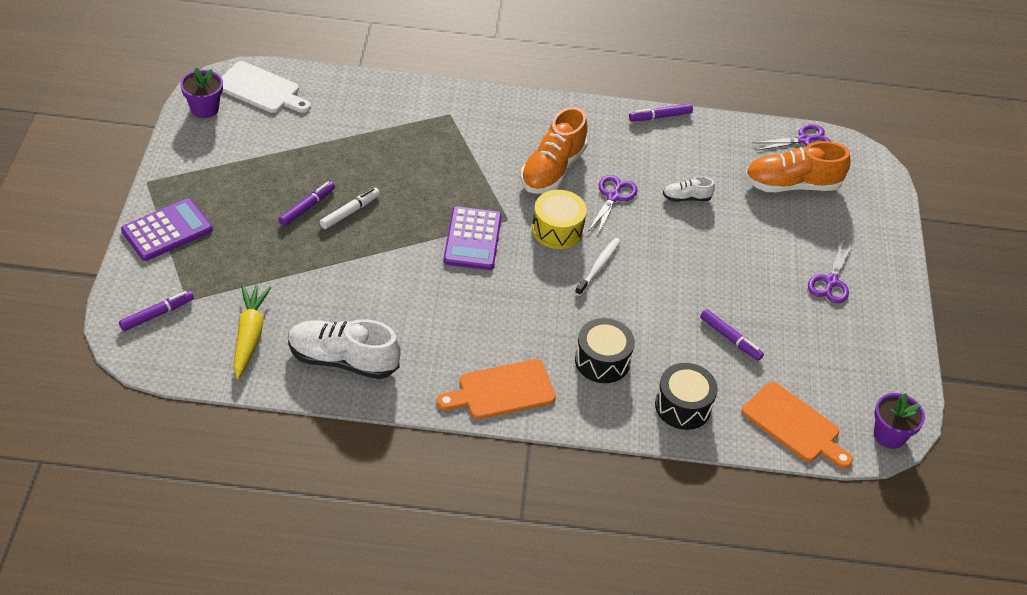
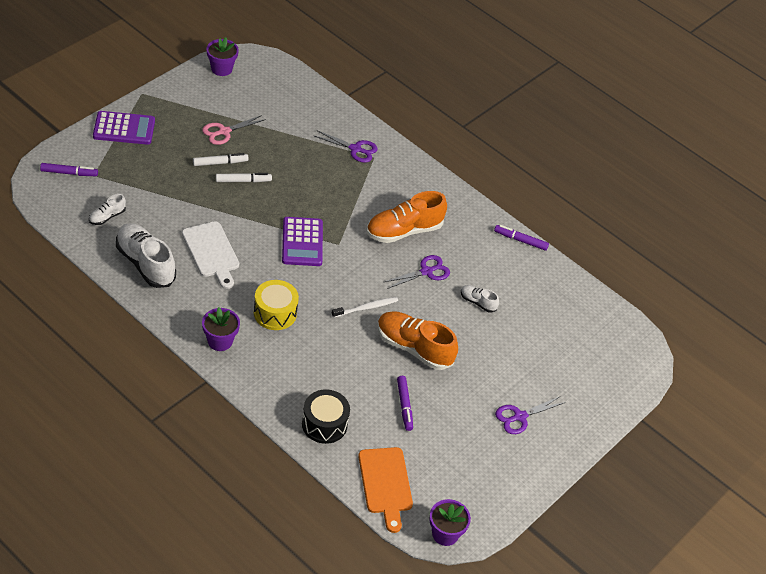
camera: 35 degrees right, 0 degrees up
white cutting board [221,61,311,113] -> white cutting board moved to [182,221,239,289]
yellow carrot [233,285,272,379] -> white shoe [89,194,126,225]
purple marker [278,181,335,226] -> white marker [193,153,249,166]
orange cutting board [437,359,556,419] -> purple flower pot [202,307,240,351]
purple calculator [444,206,502,270] -> purple calculator turned 45 degrees counterclockwise [282,217,323,266]
yellow drum [532,190,587,249] -> yellow drum moved to [254,280,299,330]
black drum [575,318,635,383] -> none
orange shoe [745,141,850,192] -> orange shoe moved to [378,311,458,370]
purple scissors [753,124,831,151] -> purple scissors moved to [313,130,378,163]
none -> pink scissors [202,115,266,145]

